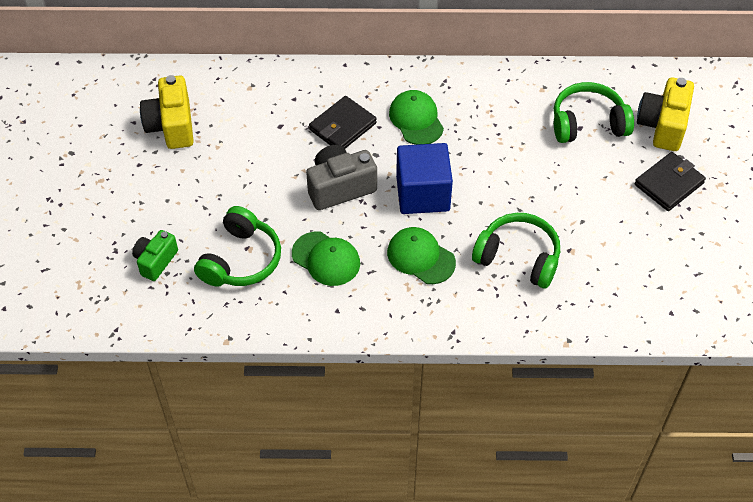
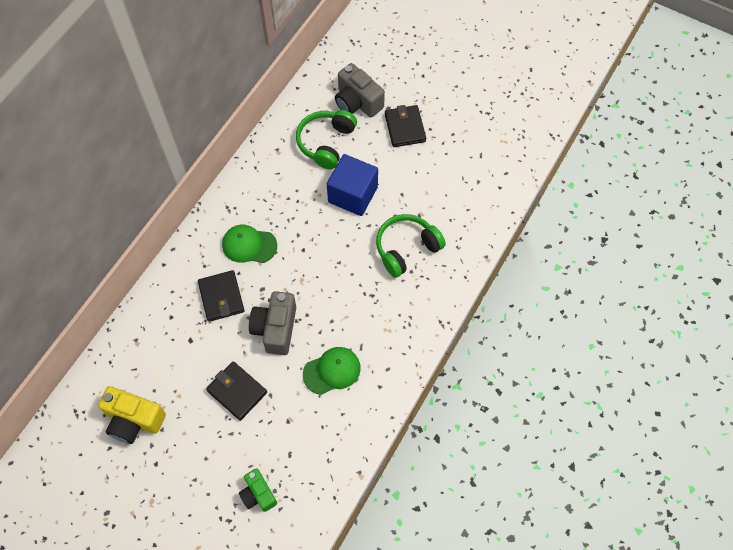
camera: 60 degrees left, 10 degrees up
green headphones [194,206,281,287] -> none
green cap [387,227,456,284] -> none
blue cube [396,143,453,214] -> blue cube moved to [327,154,378,216]
yellow camera [637,77,694,151] -> grey camera [335,63,385,117]
none -> black wallet [206,361,267,421]

